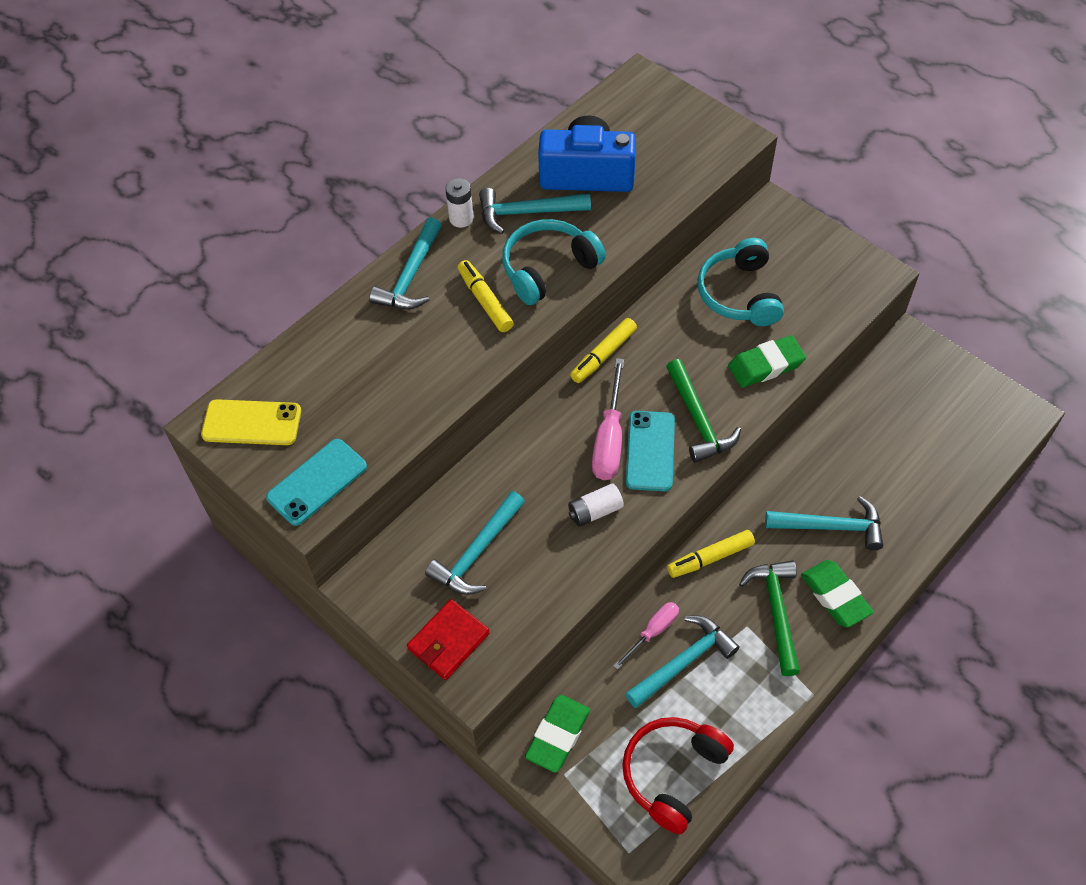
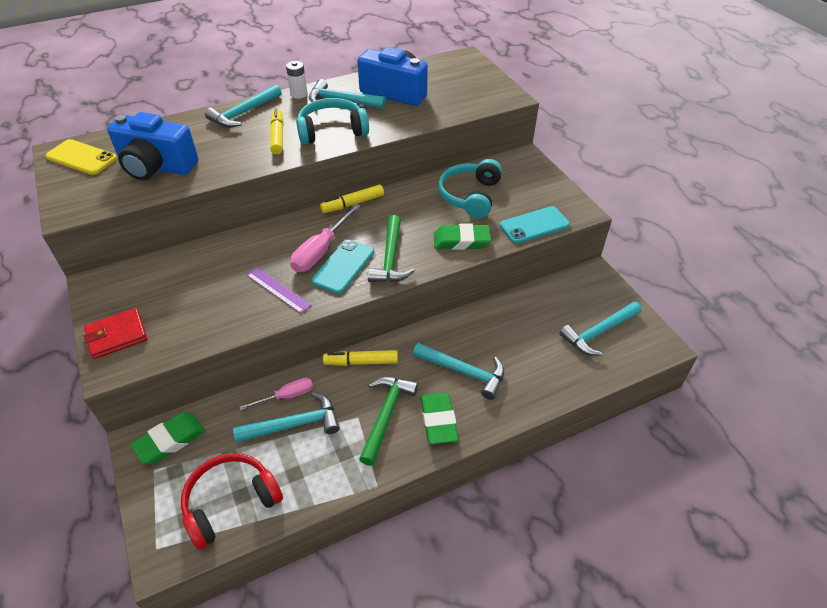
camera: 20 degrees right, 10 degrees down
turquoise phone [266,439,367,526] -> turquoise phone moved to [499,206,570,244]
turquoise hammer [425,491,525,595] -> turquoise hammer moved to [559,302,642,356]
white battery [568,483,624,527] -> purple ruler [247,268,311,314]
none -> blue camera [107,112,198,180]

